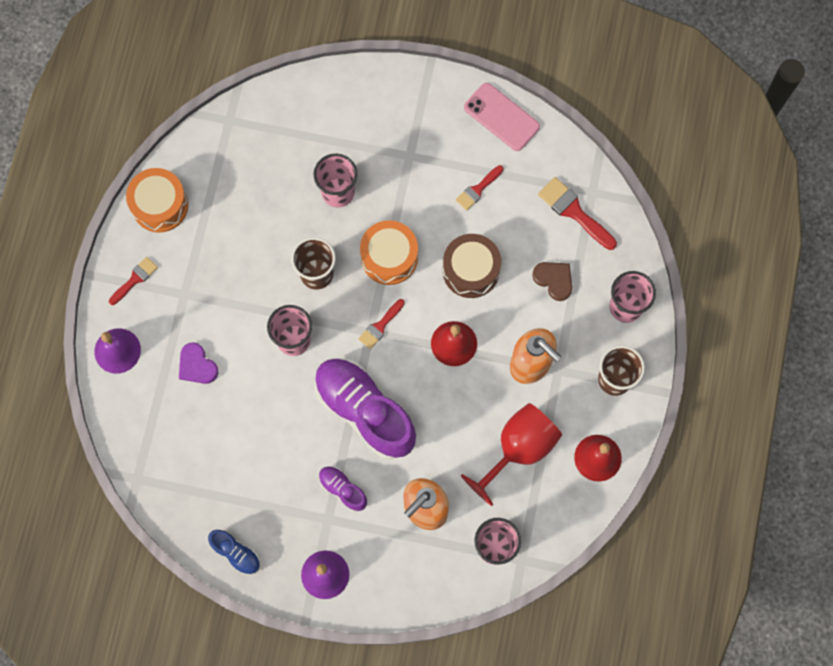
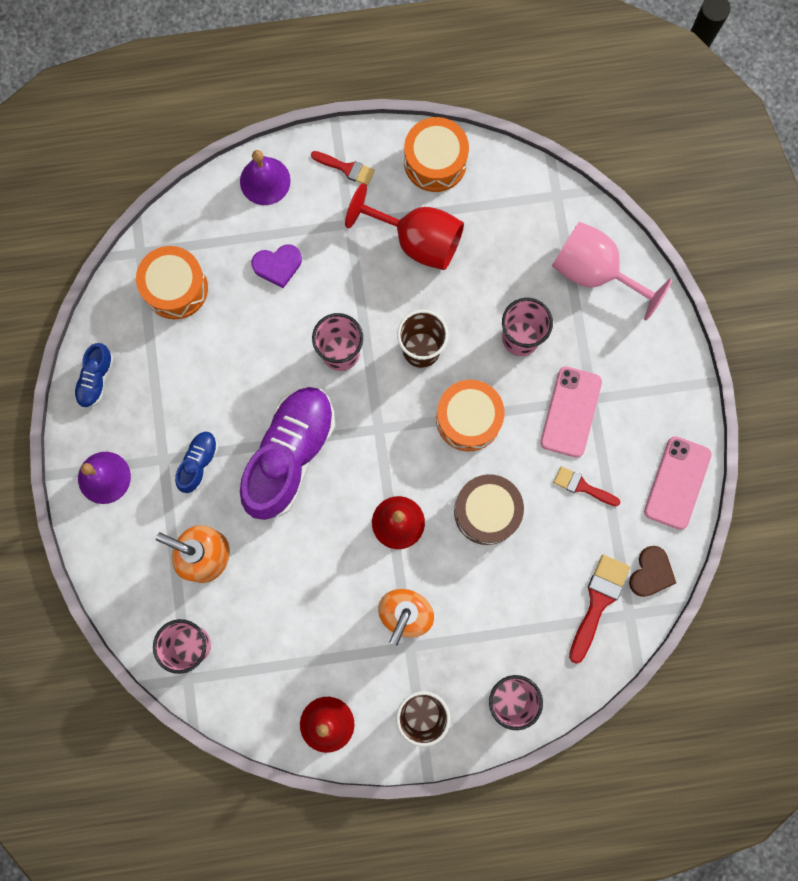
camera: 70 degrees right, 5 degrees up
purple heart [179,342,218,384] -> purple heart turned 135 degrees counterclockwise [251,244,302,288]
purple shoe [319,466,367,512] -> blue shoe [175,432,218,493]
red brush [359,299,405,349] -> none
red goblet [461,403,562,506] -> red goblet moved to [345,183,464,270]
brown heart [532,262,572,301] -> brown heart moved to [629,546,676,597]
none -> orange drum [136,246,208,319]
none -> pink phone [540,366,602,458]
none -> pink goblet [552,222,672,321]

